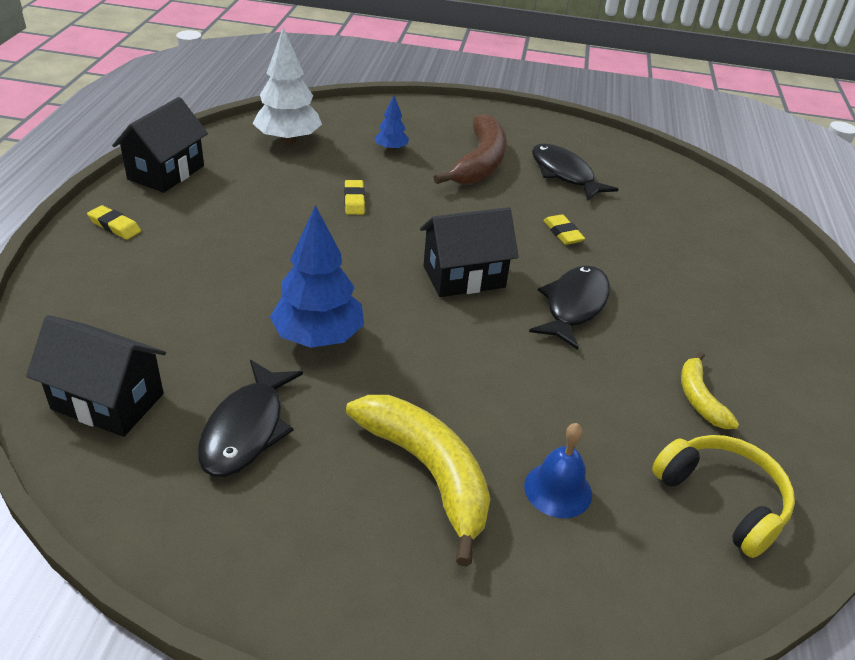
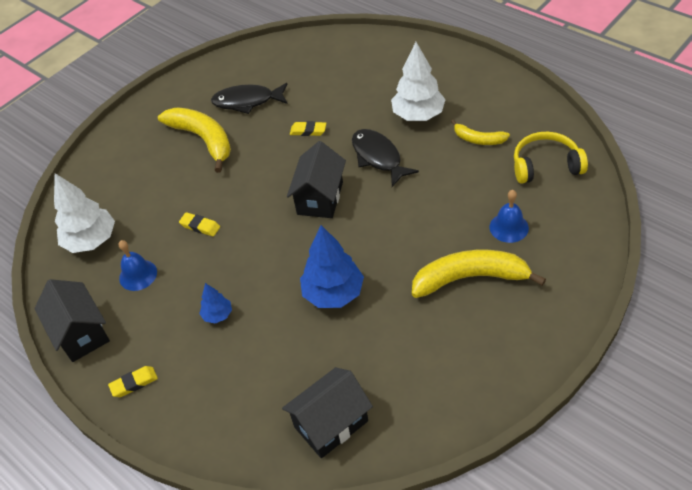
camera: 50 degrees left, 10 degrees up
black fish [198,360,303,477] -> none
blue tree [375,95,409,151] -> blue tree moved to [199,283,232,324]
brown banana [433,114,507,185] -> yellow banana [158,107,231,173]
none -> blue bell [119,240,157,291]
none -> white tree [391,42,446,121]

